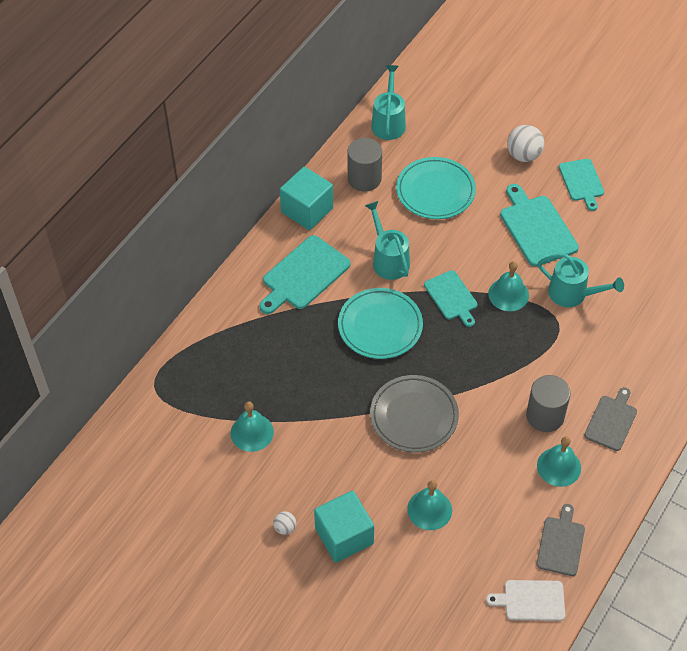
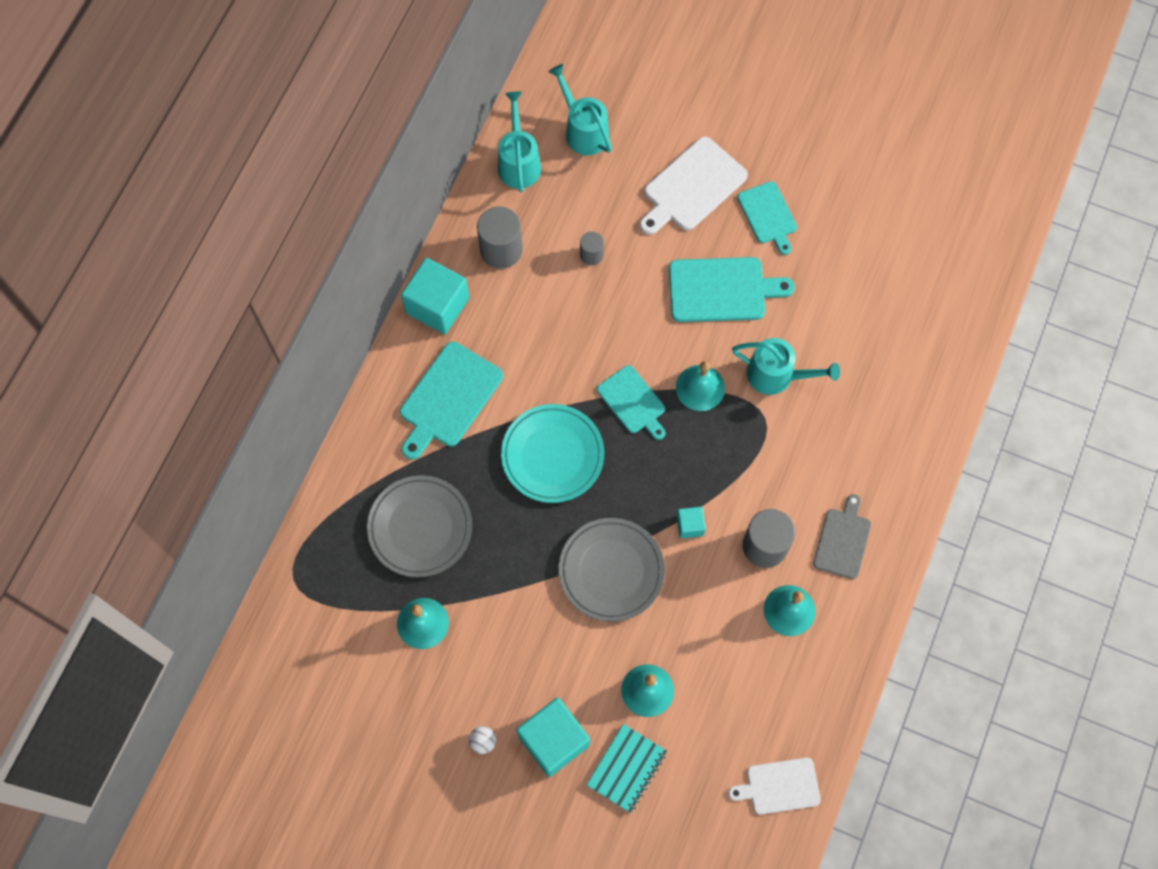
camera: 10 degrees left, 15 degrees up
turquoise watering can [365,201,410,280] -> turquoise watering can moved to [548,64,612,155]
turquoise plate [396,157,476,219] -> grey cylinder [580,232,604,265]
turquoise cutting board [500,184,579,267] -> turquoise cutting board turned 120 degrees clockwise [669,257,795,322]
white ball [507,125,544,162] -> white cutting board [640,136,748,235]
grey cutting board [536,504,585,576] -> none
none -> grey plate [367,475,472,578]
none -> turquoise notebook [586,724,667,813]
none -> turquoise cube [677,507,706,539]

